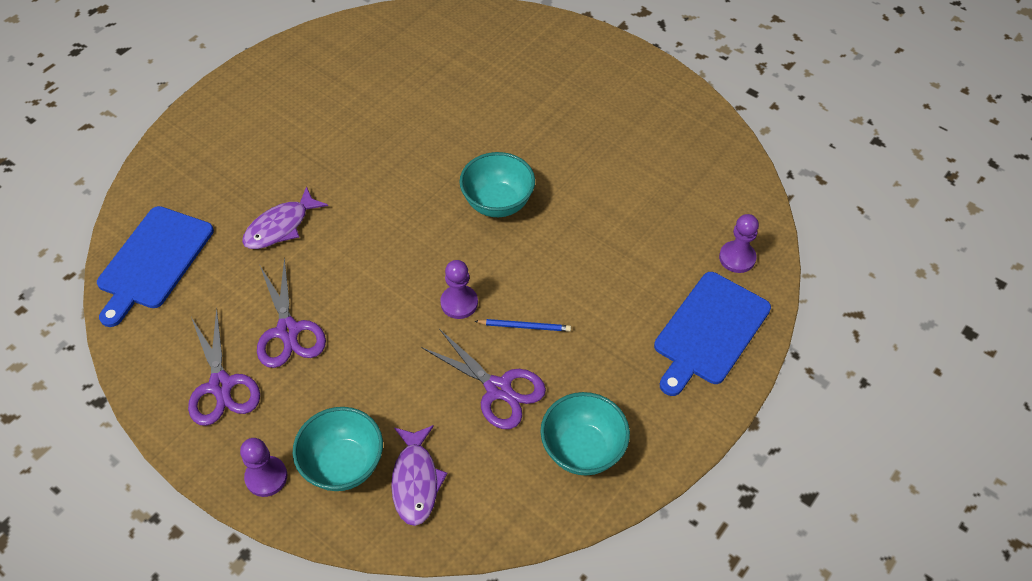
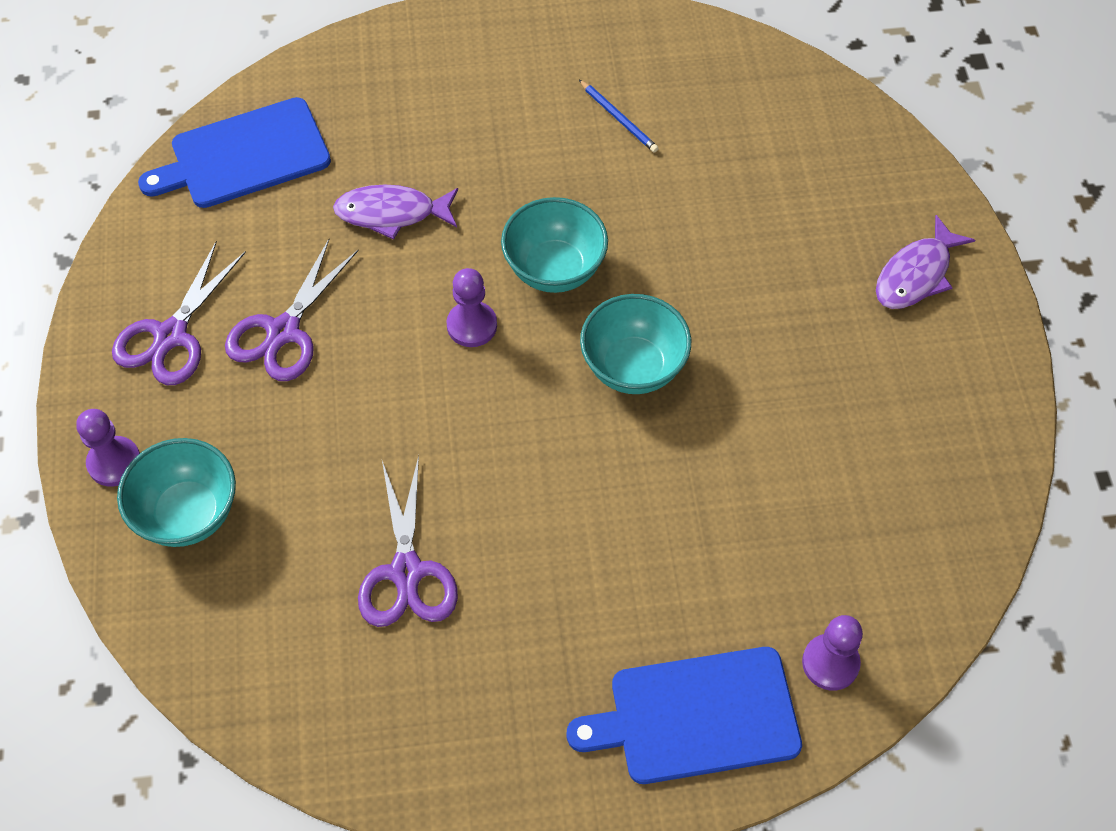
camera: 45 degrees right, 5 degrees up
purple fish [391,425,448,526] -> purple fish moved to [876,215,975,309]
purple pawn [440,260,478,319] -> purple pawn moved to [447,268,497,347]
blue pencil [475,319,571,332] -> blue pencil moved to [579,80,659,153]
turquoise bowl [540,392,630,475] -> turquoise bowl moved to [501,197,608,293]

